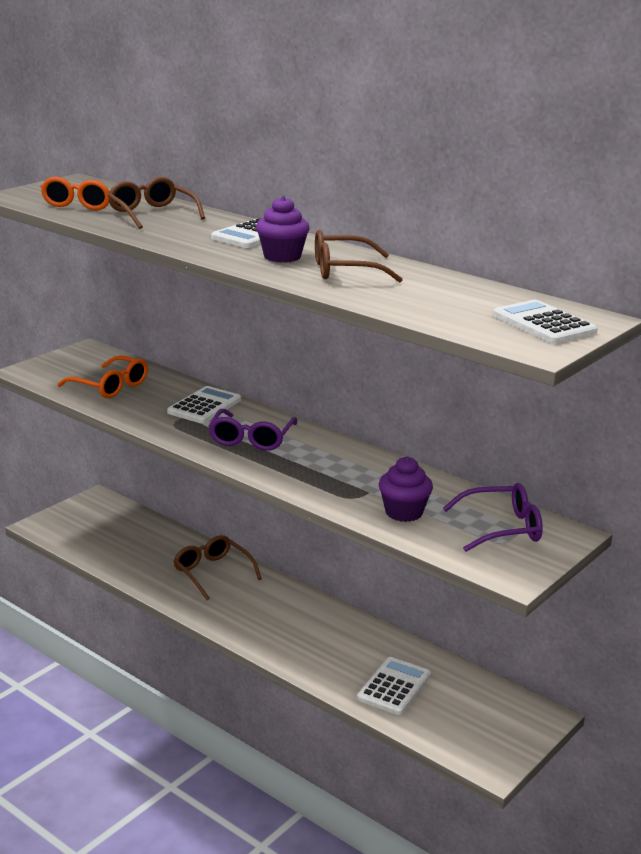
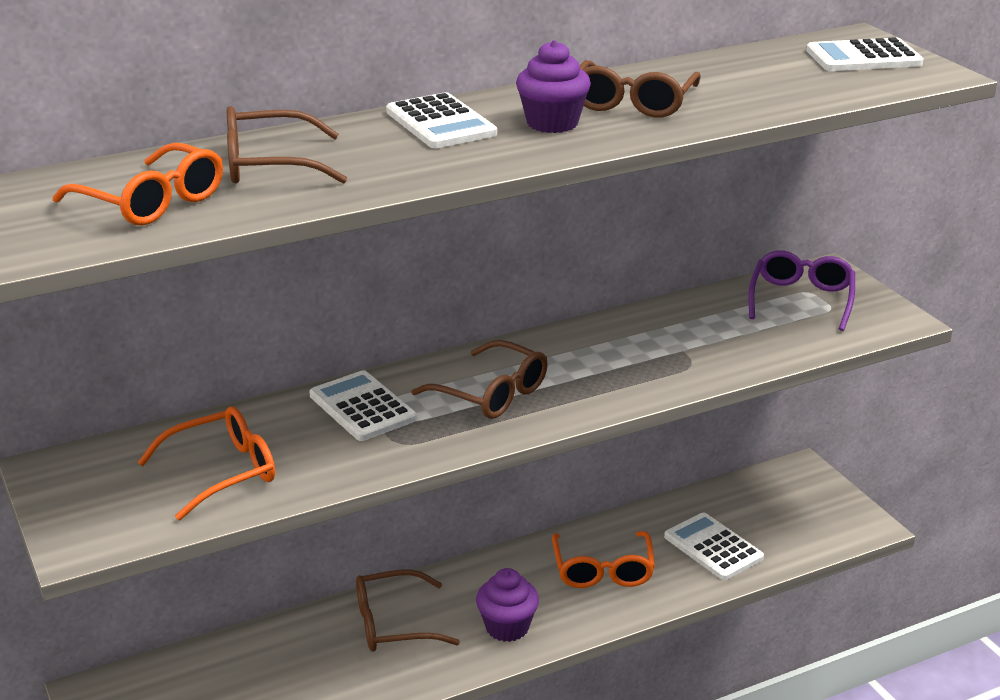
camera: 65 degrees left, 5 degrees up
purple glasses [209,409,297,451] -> brown glasses [412,340,548,419]
purple cupcake [379,457,433,522] -> purple cupcake moved to [476,568,539,642]
none -> orange glasses [552,531,655,588]

